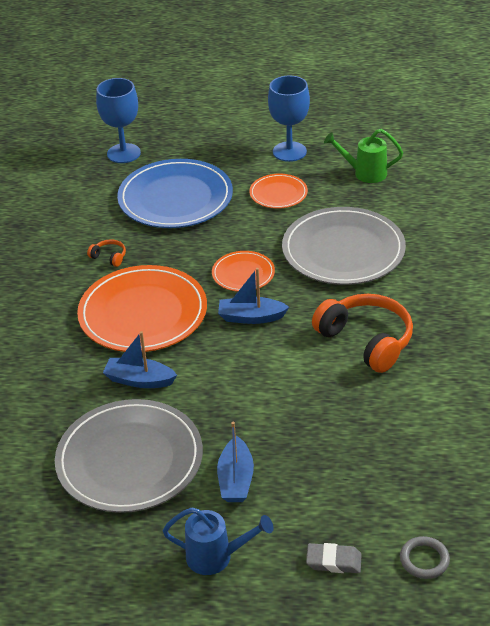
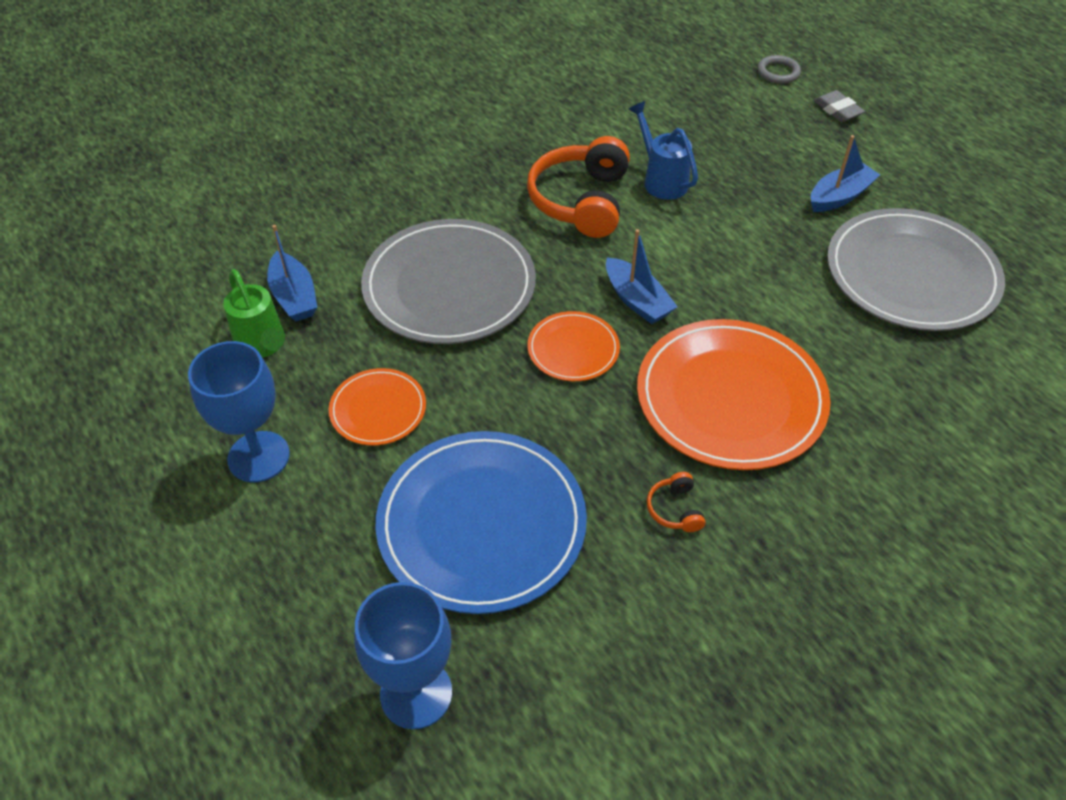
camera: 130 degrees left, 10 degrees up
blue boat [103,331,177,388] -> blue boat moved to [267,225,317,321]
blue watering can [163,508,273,575] -> blue watering can moved to [628,101,698,200]

